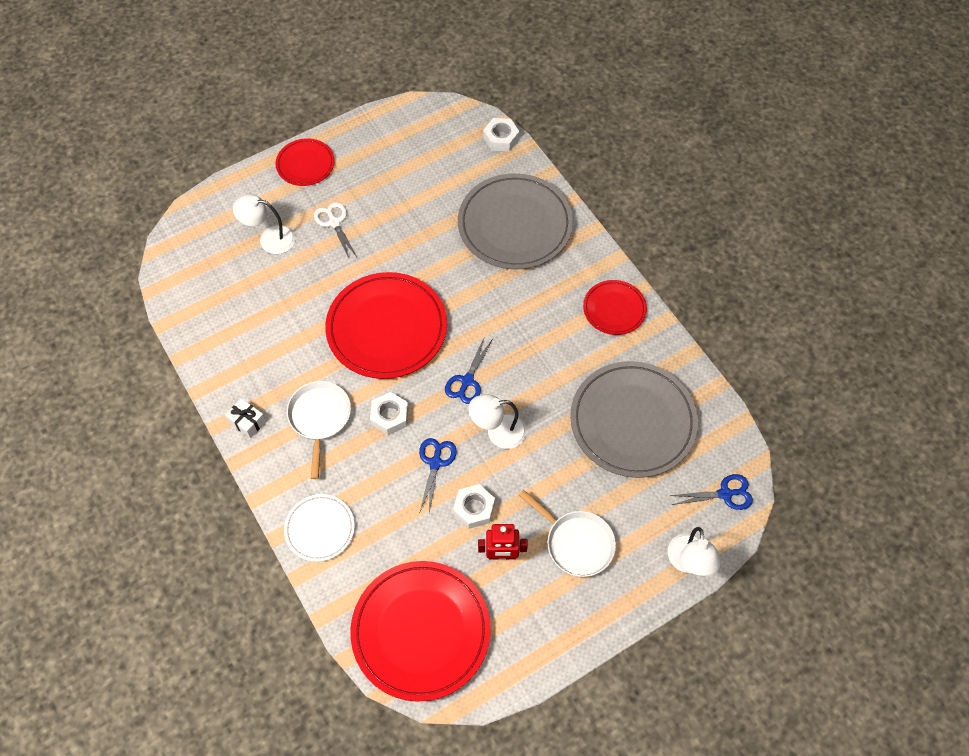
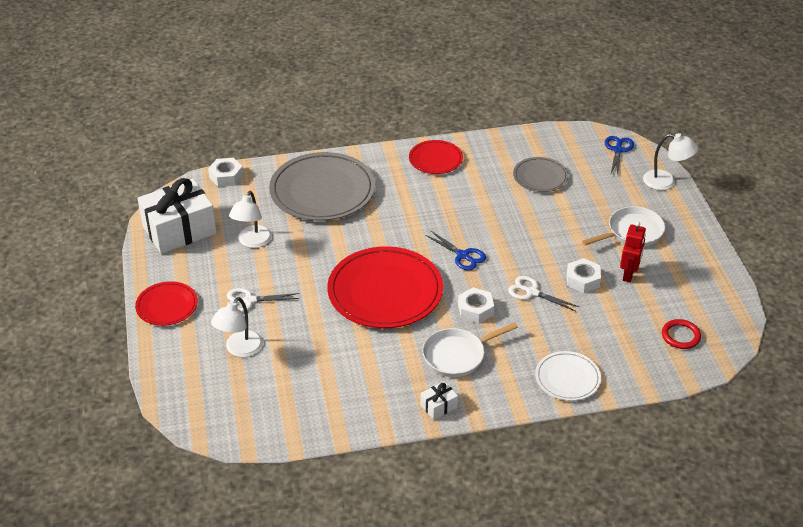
camera: 70 degrees left, 20 degrees down
white pan [287,381,351,479] -> white pan turned 45 degrees counterclockwise [422,322,518,377]
red plate [350,561,491,702] -> red ring [662,319,701,349]
blue scissors [419,438,457,513] -> white scissors [508,276,579,311]
white lamp [469,394,527,449] -> white lamp moved to [229,191,272,248]
grey plate [570,361,698,478] -> grey plate [513,157,568,192], size x0.53
none -> white gift [137,178,217,254]

